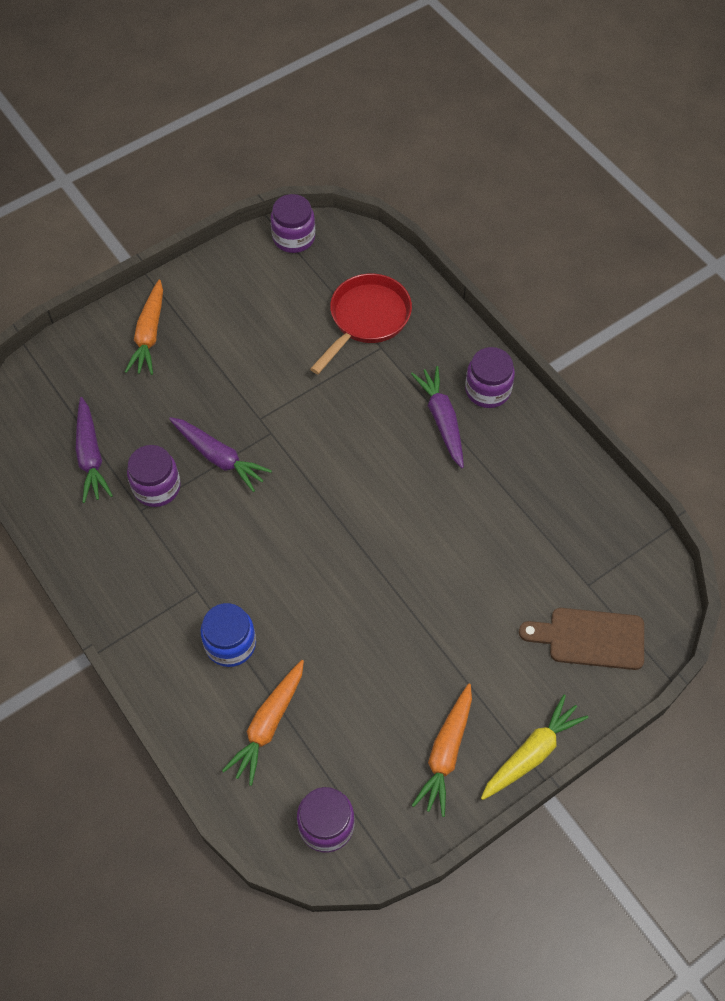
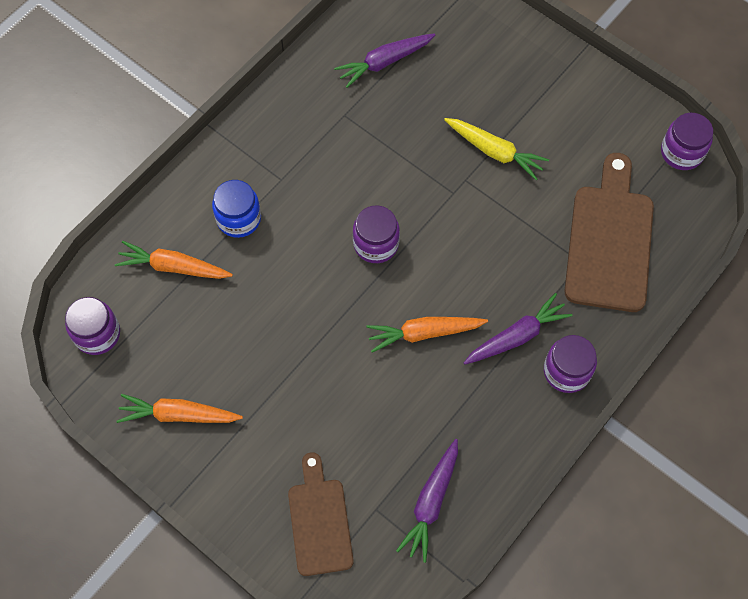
camera: 75 degrees right, 5 degrees up
orange carrot [125,280,163,375] -> orange carrot moved to [366,317,488,353]
purple jar [127,445,181,507] -> purple jar moved to [353,205,400,263]
purple carrot [169,417,272,492] -> purple carrot moved to [396,439,458,563]
red pan [310,273,412,374] -> brown cutting board [564,153,654,312]
yellow carrot [481,695,589,800] -> yellow carrot moved to [444,118,549,180]

